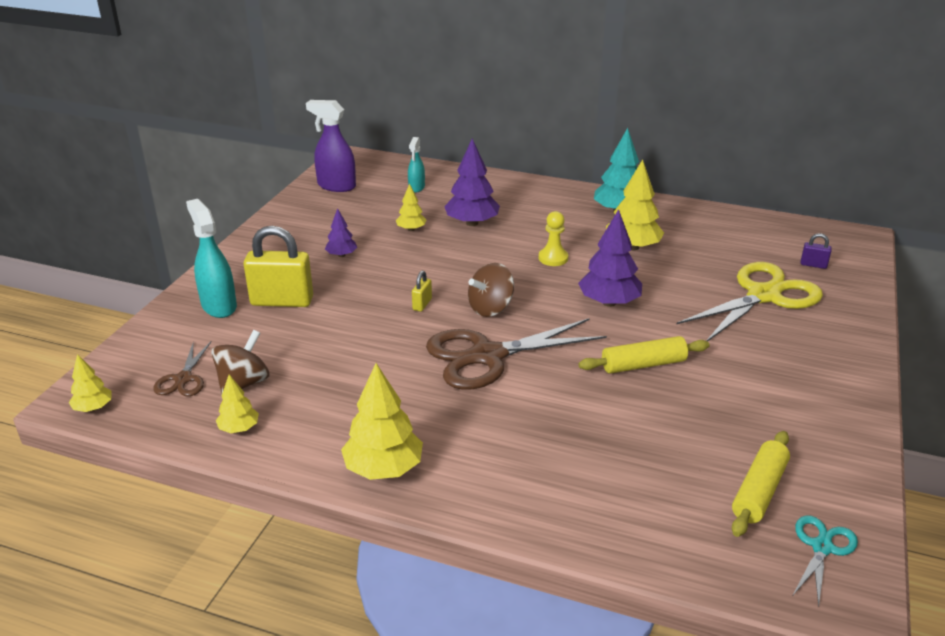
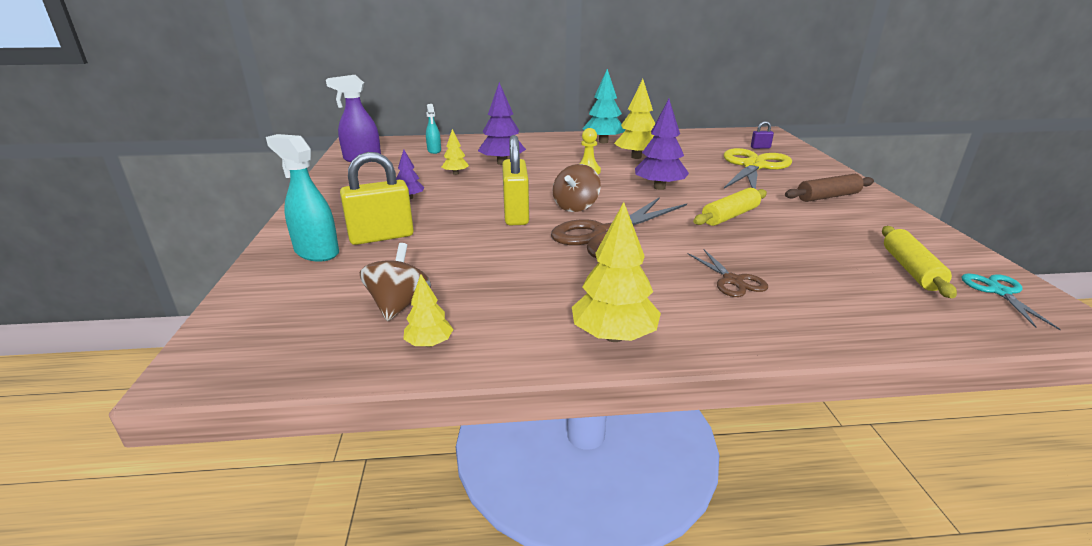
camera: 25 degrees left, 5 degrees down
yellow tree [69,354,112,412] -> none
brown scissors [153,341,212,396] -> brown scissors moved to [688,250,768,297]
yellow padlock [412,271,432,312] -> yellow padlock [502,135,529,225], size x2.23
none -> brown rolling pin [785,174,874,202]

